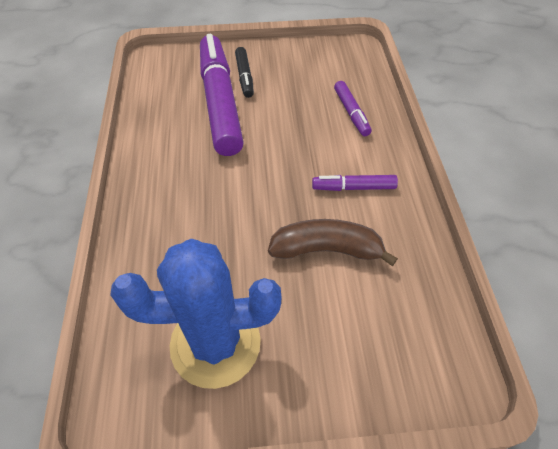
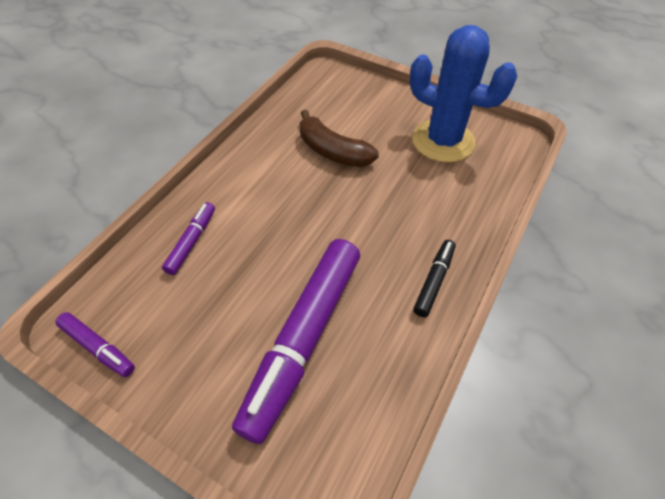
camera: 145 degrees left, 0 degrees up
black marker [235,47,254,98] -> black marker moved to [413,240,456,317]
purple marker [312,175,398,191] -> purple marker moved to [55,312,135,377]

